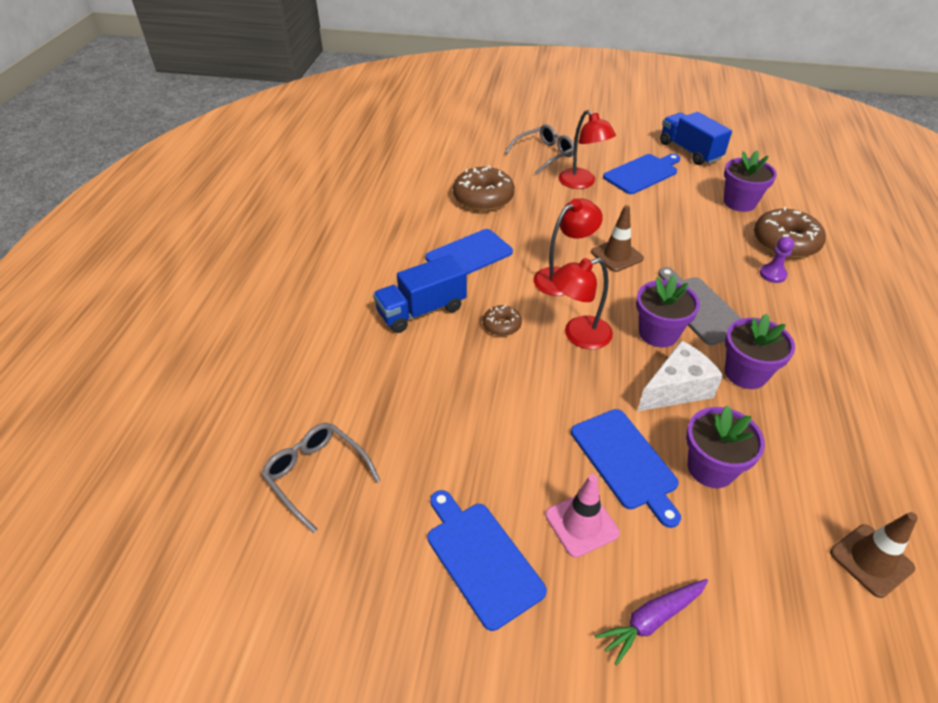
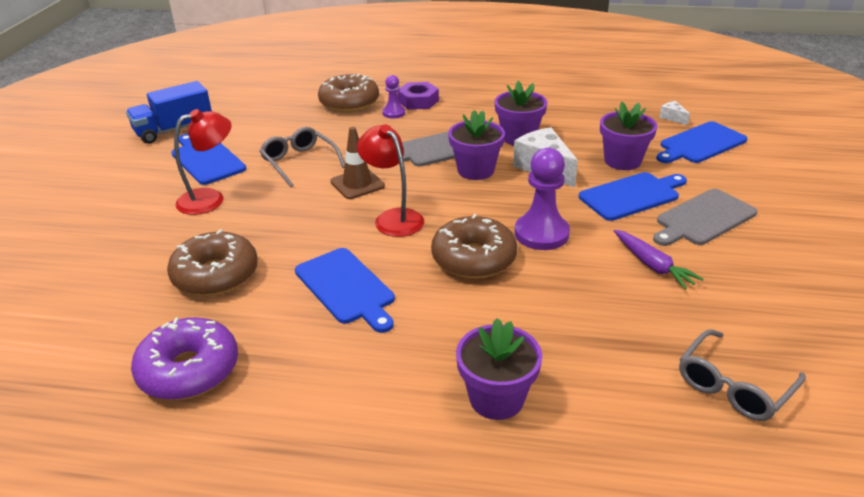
camera: 90 degrees left, 10 degrees down
blue truck [373,254,467,333] -> none
blue cutting board [427,490,547,631] -> blue cutting board moved to [656,121,747,163]
brown donut [483,305,522,336] -> brown donut [431,214,517,279], size x1.95
grey glasses [505,124,574,174] -> grey glasses moved to [260,127,345,187]
pink traffic cone [545,474,620,558] -> grey cutting board [653,189,757,246]
red lamp [551,258,613,349] -> none
purple carrot [595,579,708,665] -> purple carrot moved to [614,230,703,290]
purple flower pot [724,151,777,212] -> purple flower pot moved to [456,318,542,420]
brown traffic cone [830,512,918,598] -> white cheese [659,101,690,125]
none -> purple donut [131,317,238,400]
none -> purple nut [397,82,439,110]
none -> purple pawn [515,148,570,250]

